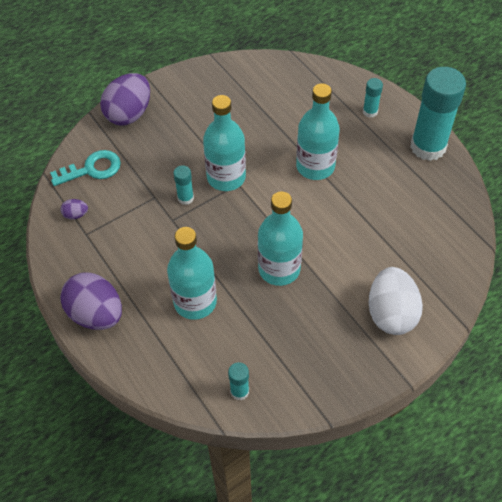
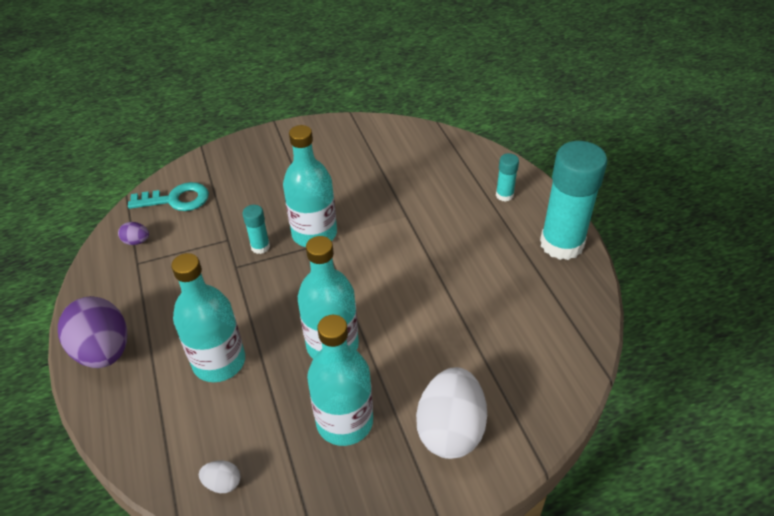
camera: 15 degrees right, 10 degrees down
purple egg [100,73,150,125] -> none
turquoise glue stick [228,362,249,400] -> white egg [199,461,240,493]
turquoise bottle [296,83,340,180] -> turquoise bottle moved to [307,315,373,446]

